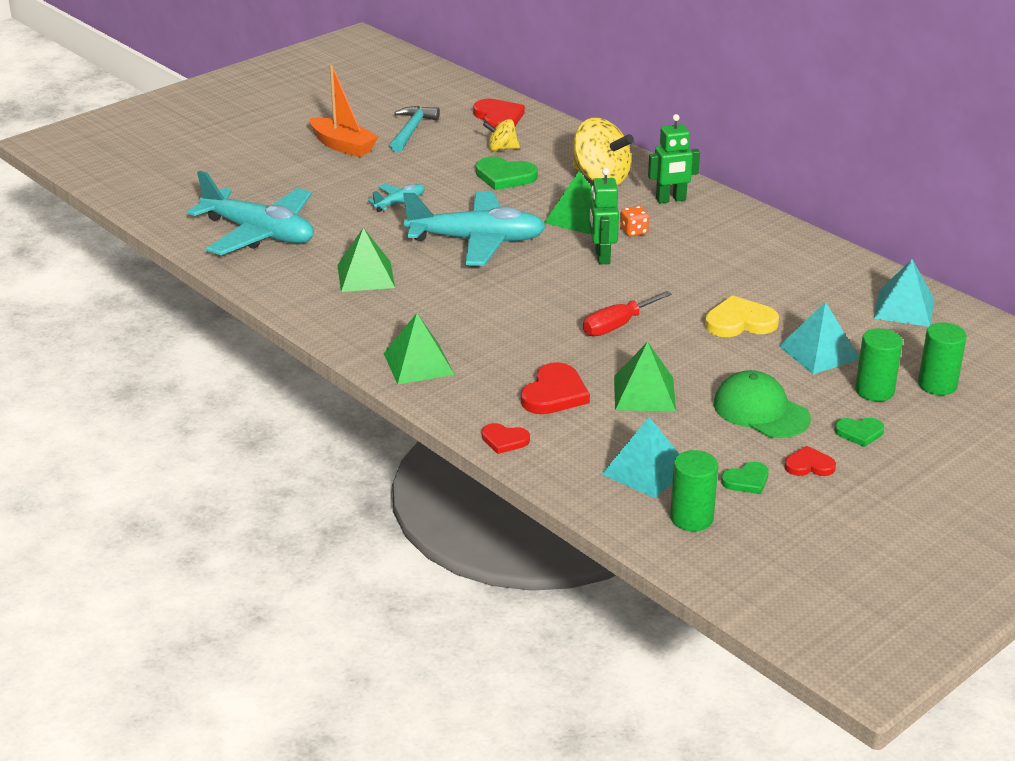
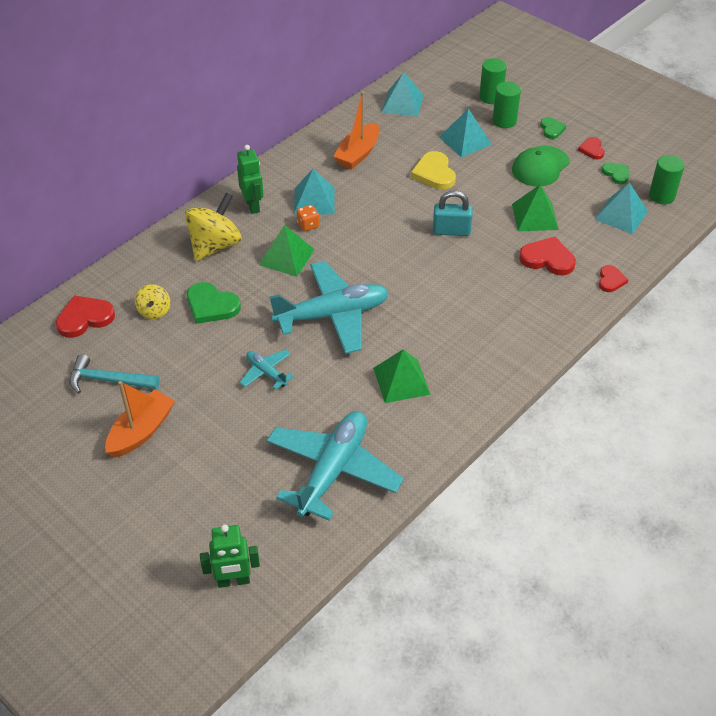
camera: 95 degrees left, 15 degrees up
green pyramid [384,313,455,385] -> none
turquoise plane [403,191,546,266] -> turquoise plane turned 75 degrees clockwise [270,261,389,354]
green heart [476,157,538,190] -> green heart turned 105 degrees clockwise [187,282,241,324]
red screwdriver [583,291,672,337] -> turquoise padlock [433,190,473,236]
green robot [590,168,619,264] -> green robot moved to [200,524,260,588]
none -> turquoise pyramid [294,169,335,215]
none -> orange boat [333,91,379,170]

